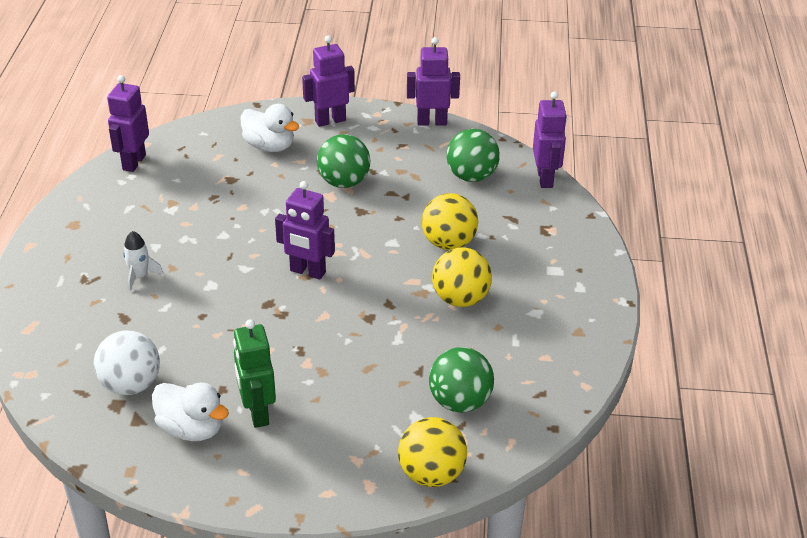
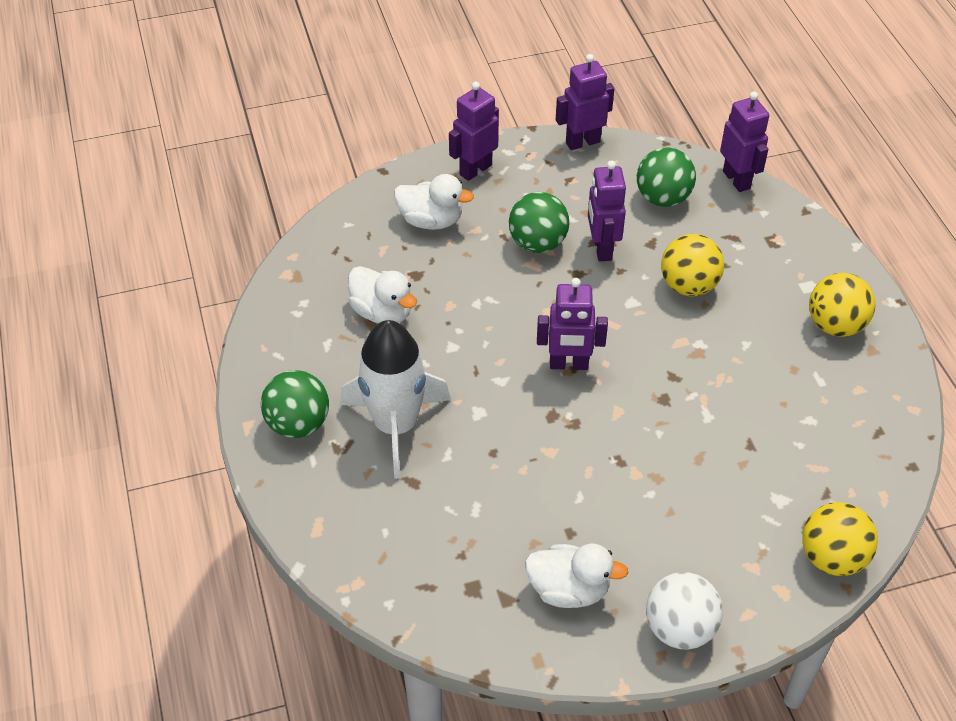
camera: 20 degrees left, 10 degrees up
white ball [94,330,160,395] -> white ball moved to [646,572,723,650]
purple robot [107,75,149,172] -> purple robot moved to [588,160,626,262]
white rocket [123,231,163,291] -> white rocket [340,320,451,478], size x2.38
green robot [233,319,276,428] -> none
green ball [429,347,494,413] -> green ball moved to [261,370,329,438]
yellow ball [432,247,492,307] -> yellow ball moved to [809,273,875,337]
none -> white duck [348,266,417,324]

